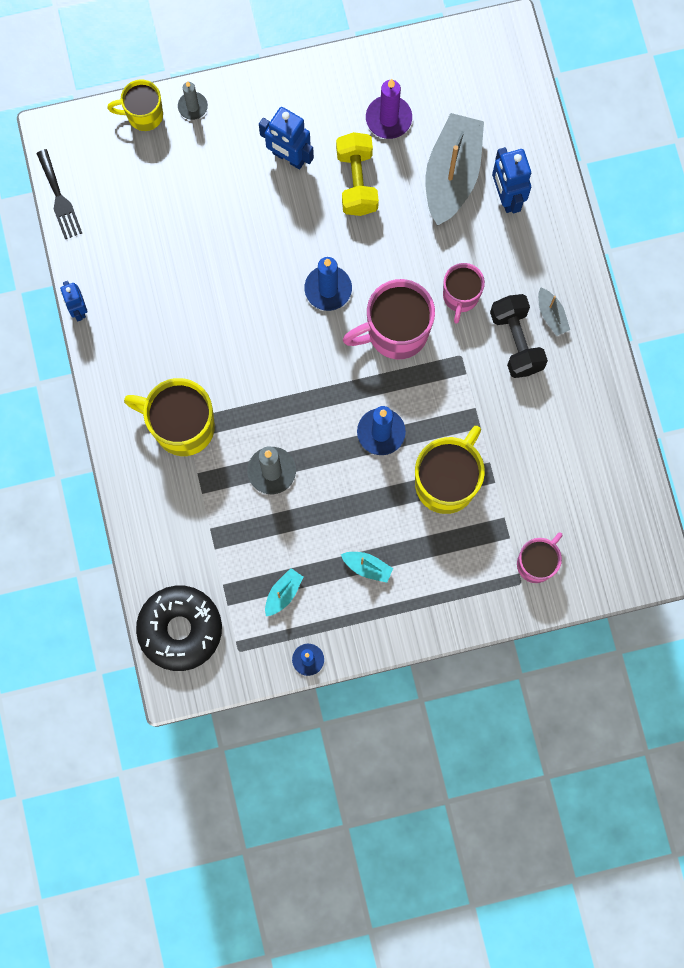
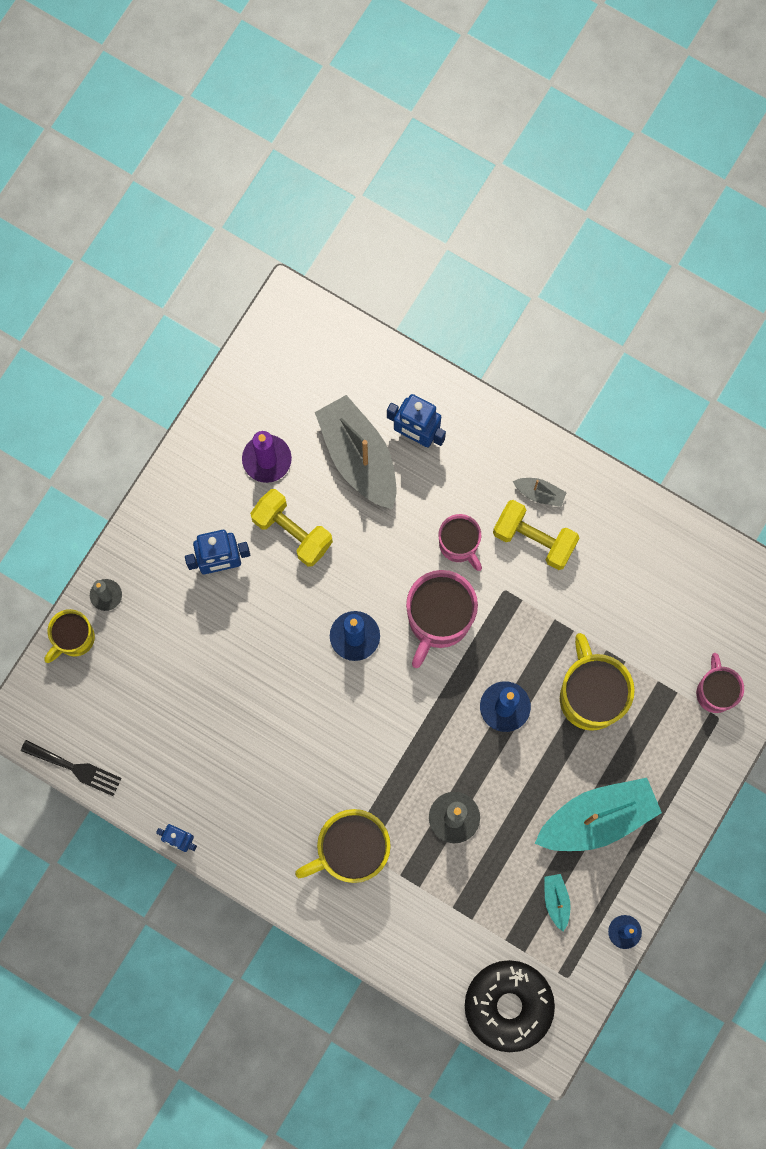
camera: 45 degrees left, 0 degrees up
turquoise boat [341,552,393,583] -> turquoise boat [535,778,662,851], size x2.30
black dumbbell [490,294,548,378] -> yellow dumbbell [493,500,579,570]

